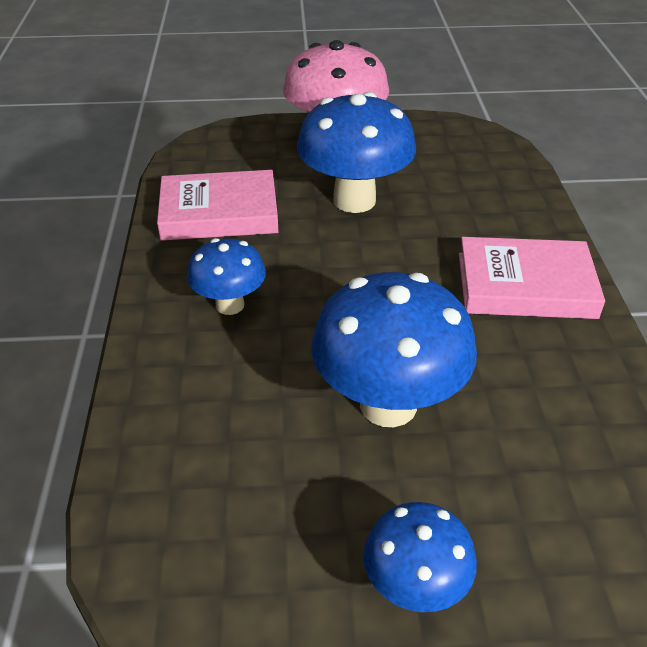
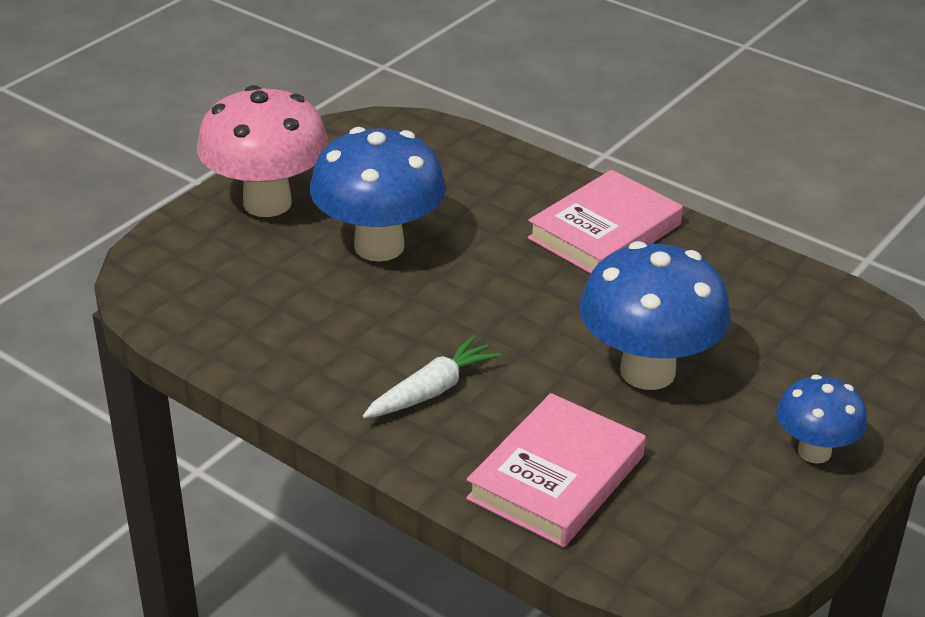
camera: 50 degrees left, 5 degrees down
pink book [157,170,278,241] -> pink book moved to [466,393,646,547]
blue mushroom [187,238,266,315] -> white carrot [363,335,501,418]

